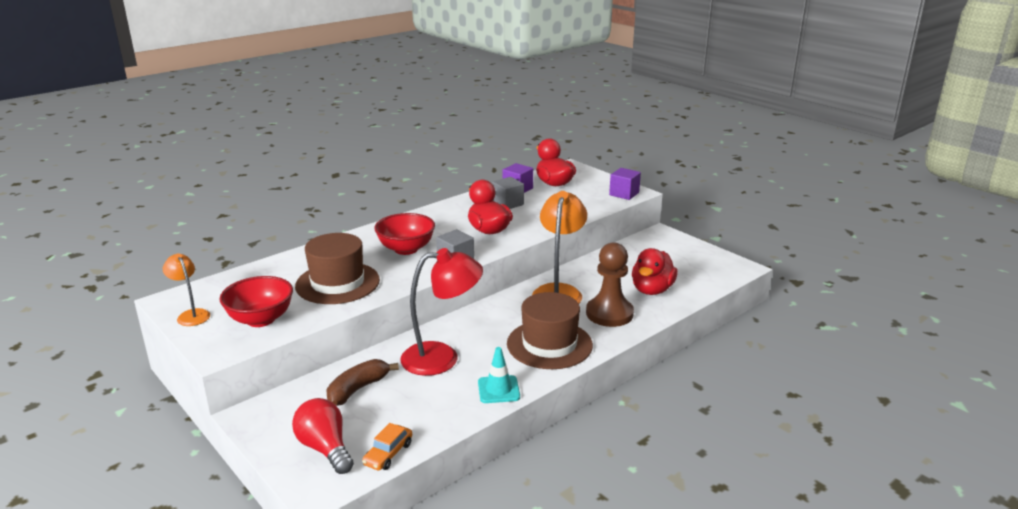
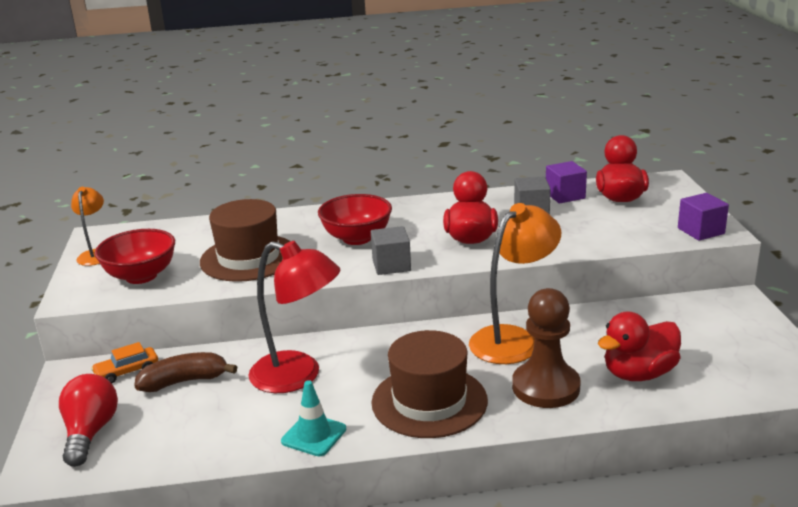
camera: 35 degrees right, 0 degrees up
orange car [362,423,412,470] -> orange car moved to [91,342,158,383]

